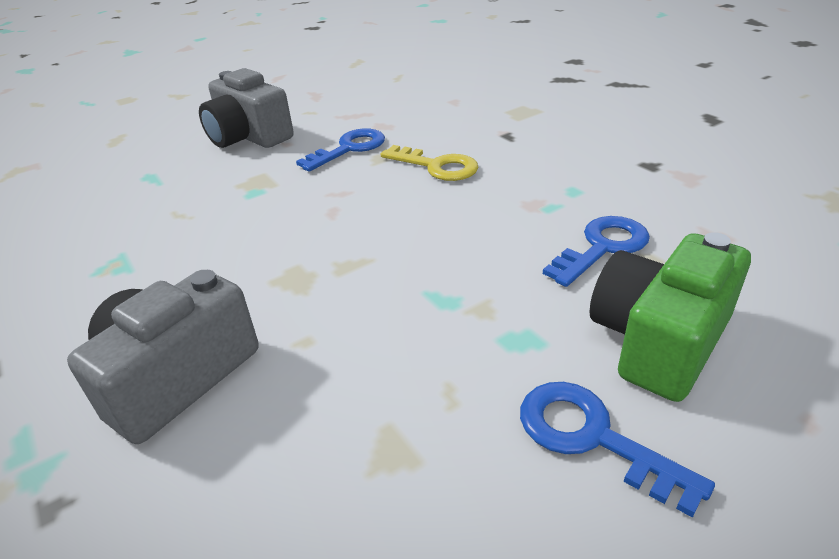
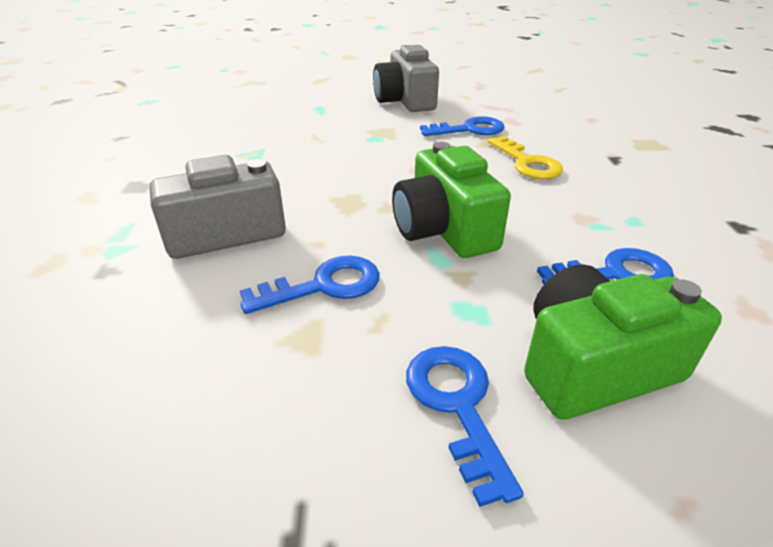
camera: 30 degrees right, 0 degrees up
none -> blue key [240,256,380,314]
none -> green camera [392,142,511,258]

